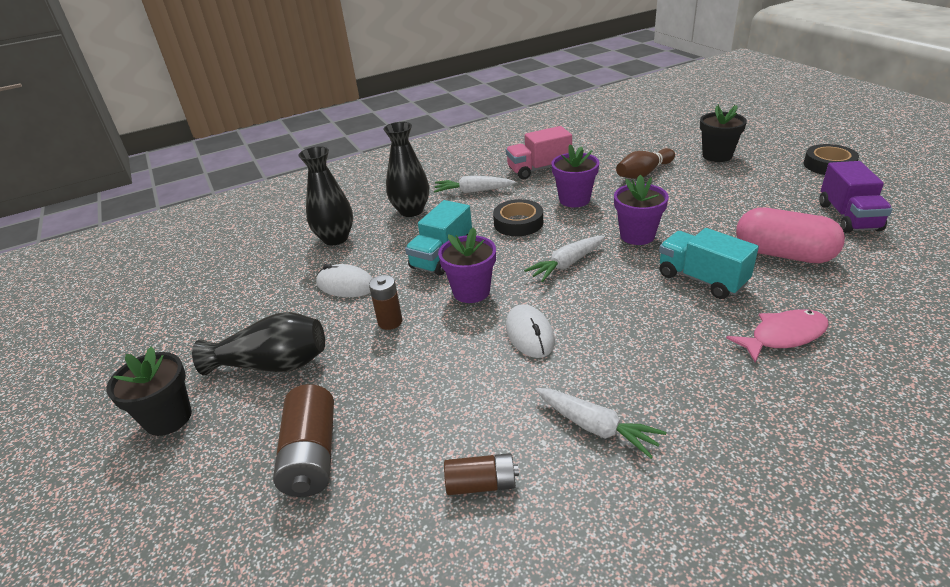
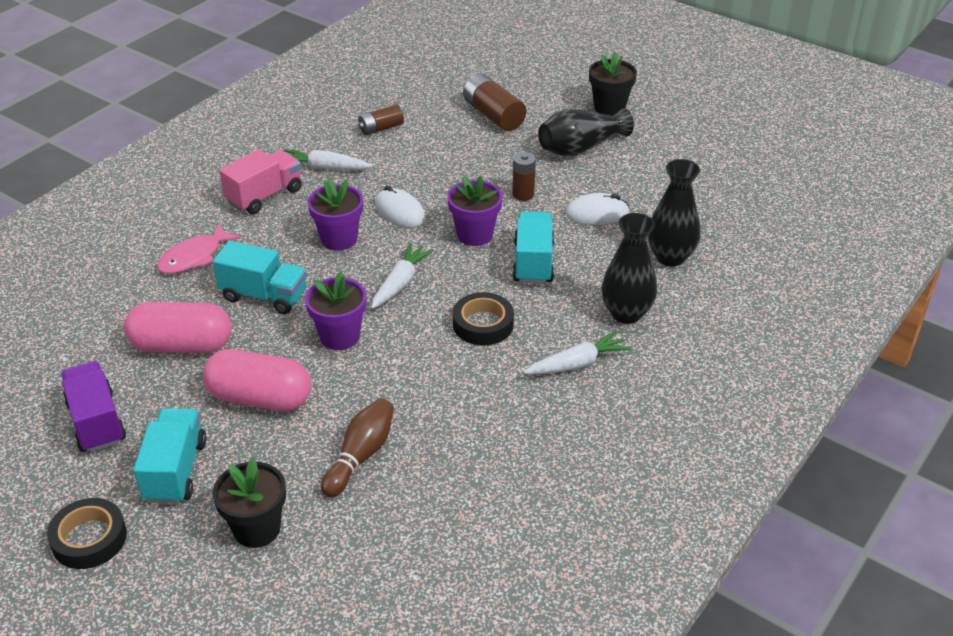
camera: 150 degrees right, 5 degrees up
pink truck [506,126,572,179] -> pink truck moved to [219,150,302,214]
purple flower pot [551,144,599,207] -> purple flower pot moved to [308,178,363,251]
none -> turquoise truck [133,408,207,504]
none -> pink capsule [203,349,312,411]

